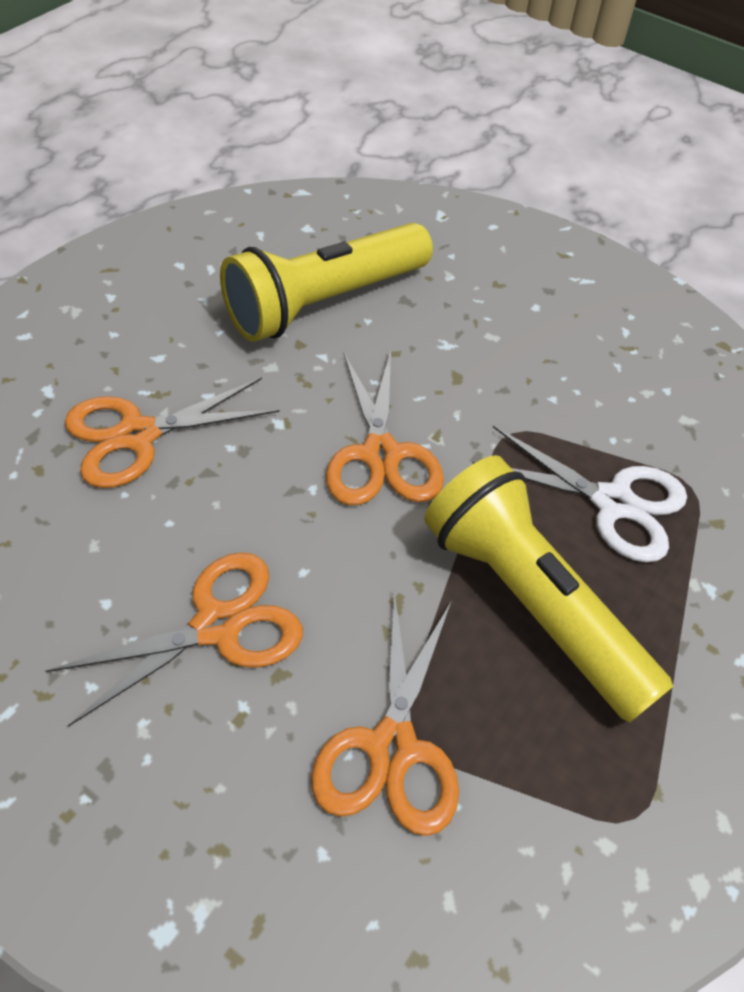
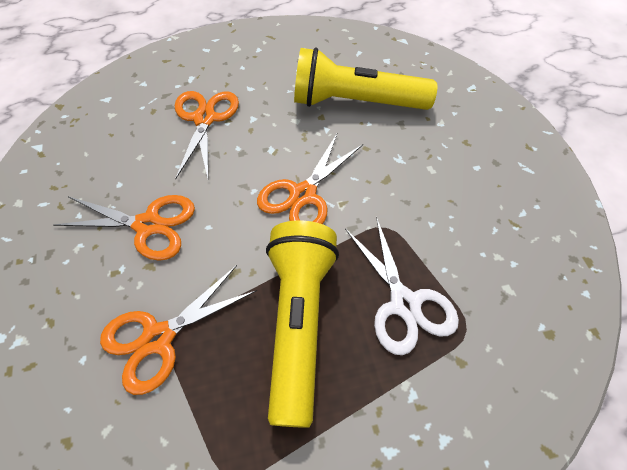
camera: 45 degrees right, 5 degrees up
orange scissors [65,377,280,488] -> orange scissors turned 75 degrees clockwise [175,91,239,179]

